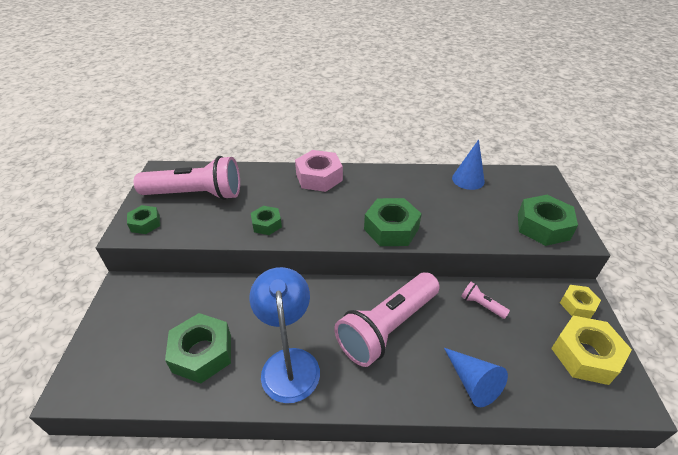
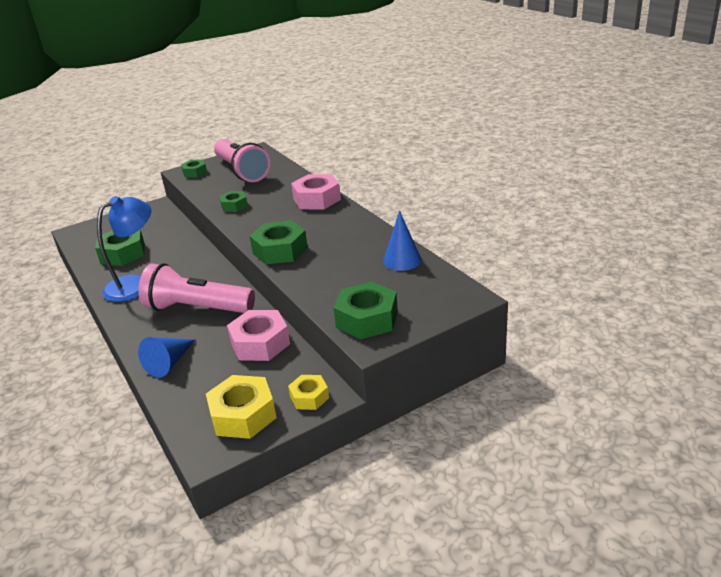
camera: 60 degrees right, 10 degrees down
pink flashlight [461,282,510,319] -> pink nut [227,310,290,361]

